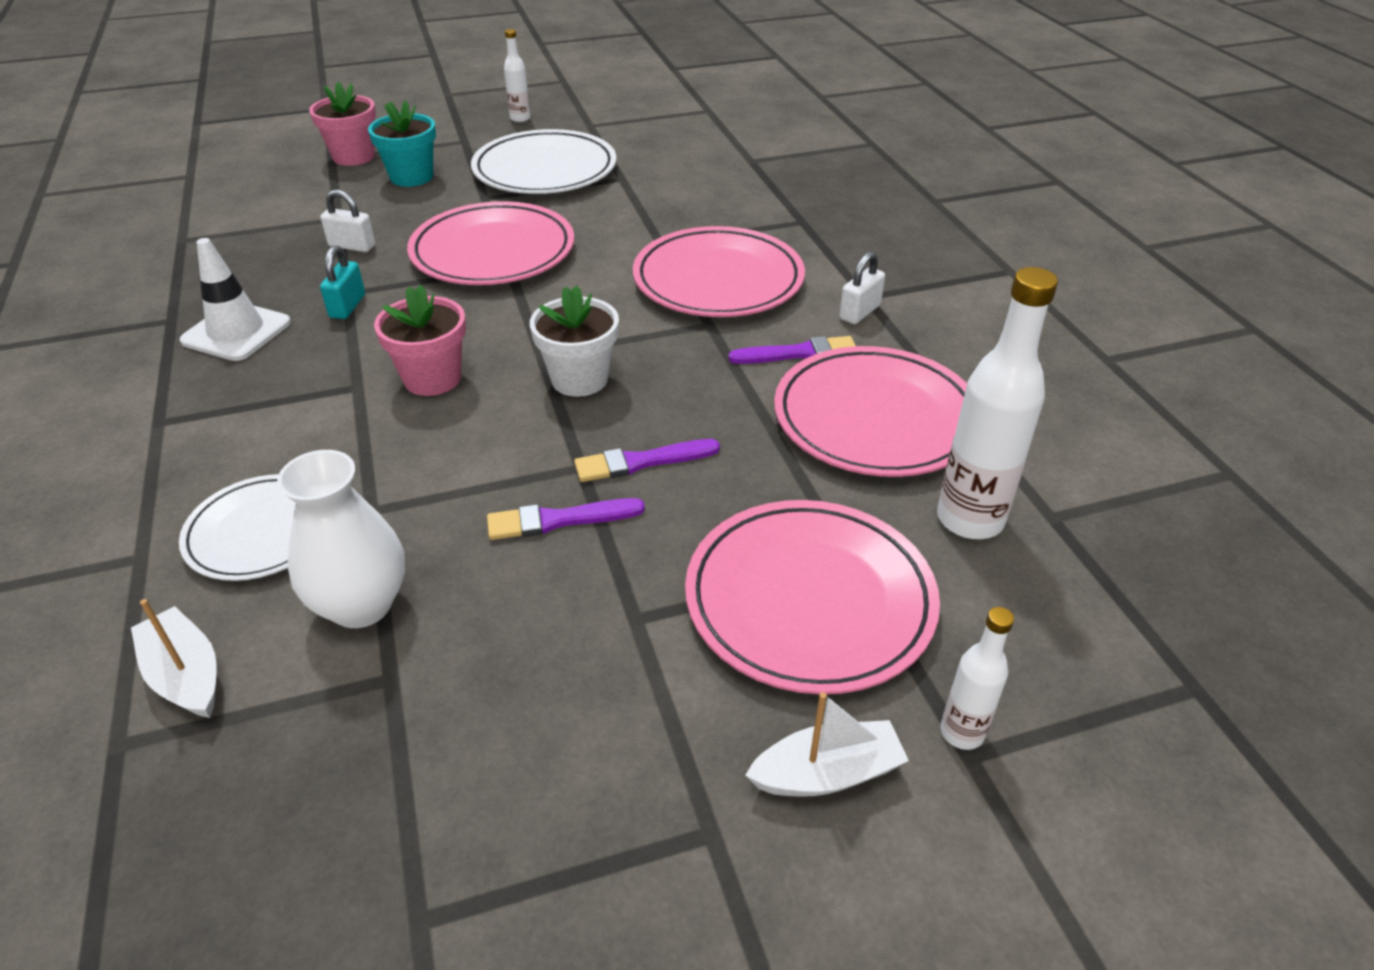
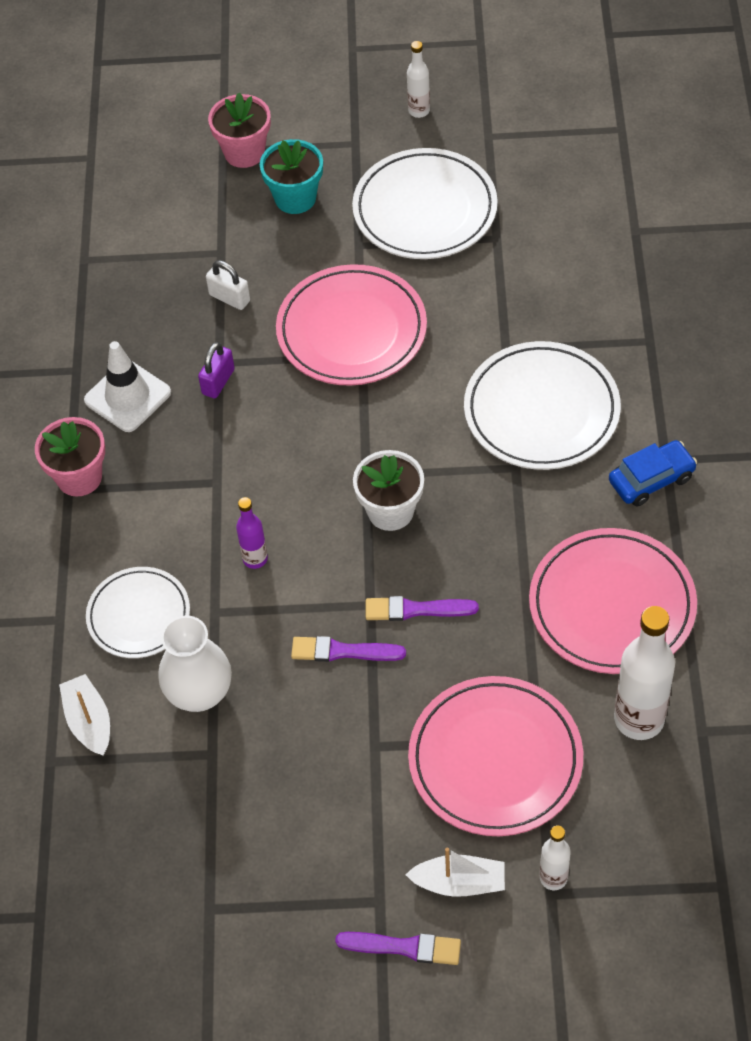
camera: 20 degrees right, 15 degrees up
turquoise padlock [320,245,365,319] -> purple padlock [198,342,235,398]
pink flower pot [374,285,466,396] -> pink flower pot moved to [35,417,105,497]
pink plate [633,226,805,317] -> white plate [464,341,621,470]
purple brush [728,336,856,364] -> purple brush moved to [335,932,461,965]
white padlock [839,252,885,324] -> blue car [609,440,697,507]
none -> purple bottle [236,497,268,569]

